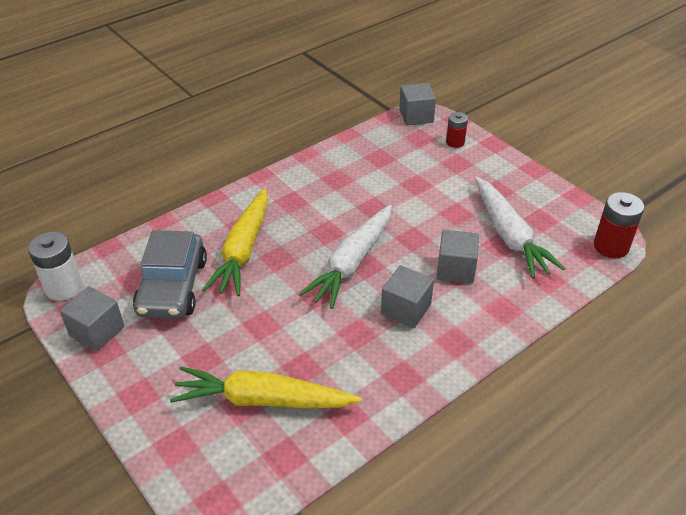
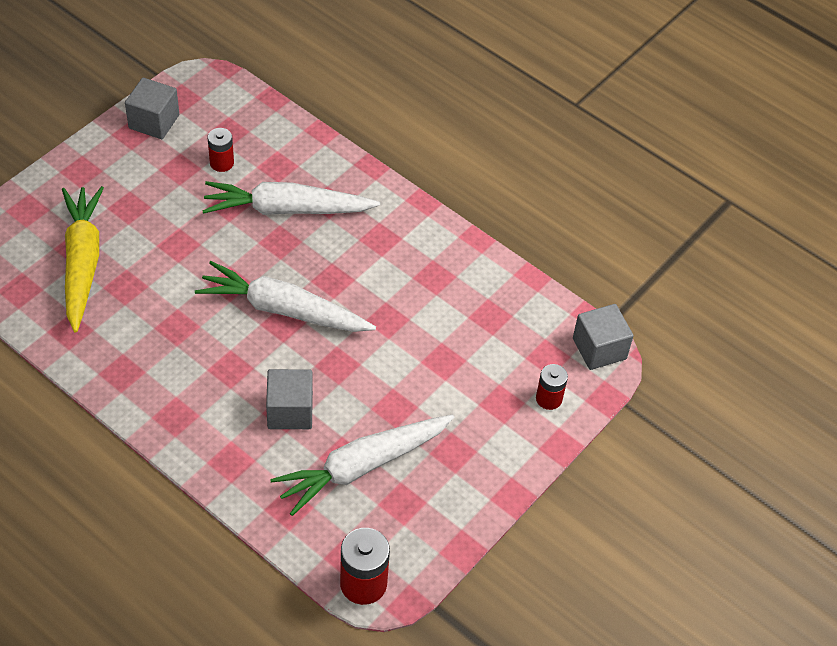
camera: 75 degrees right, 10 degrees up
white battery [28,232,82,301] -> none
grey car [133,230,207,319] -> red battery [208,128,234,172]
yellow carrot [202,188,268,296] -> white carrot [202,181,380,215]
grey cube [381,265,434,328] -> none

